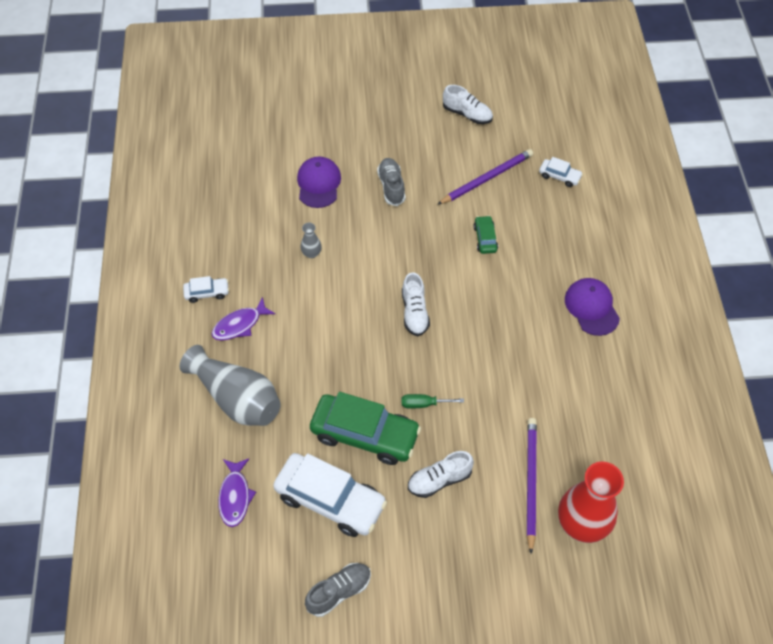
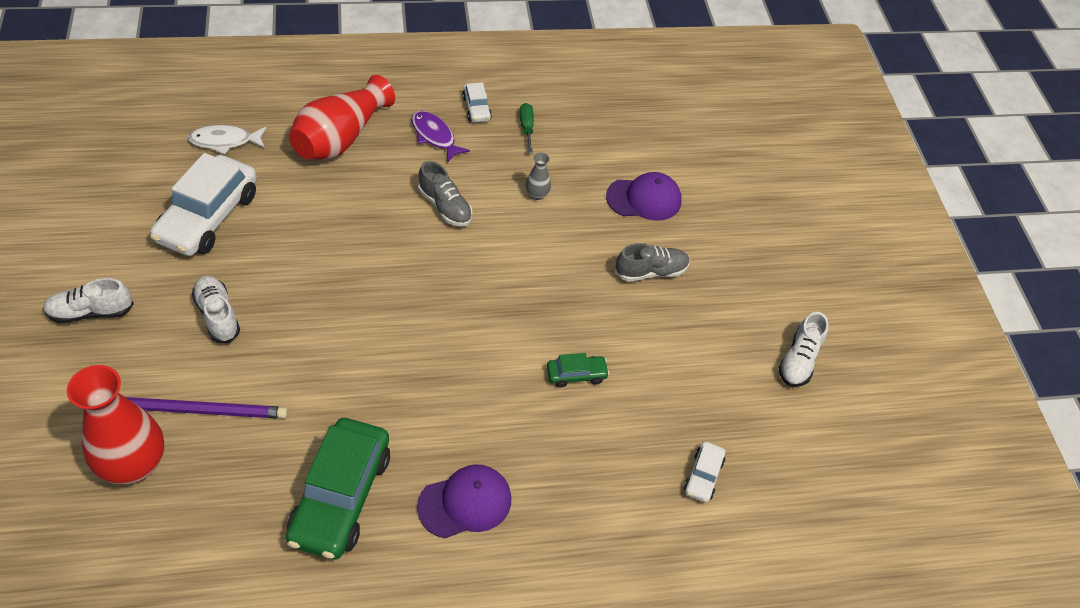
camera: 80 degrees right, 5 degrees down
grey vase [180,345,281,426] -> red vase [289,75,395,160]
purple fish [218,459,256,527] -> white fish [188,125,267,155]
grey shoe [305,563,371,617] -> grey shoe moved to [418,161,472,227]
green car [310,392,421,465] -> green car moved to [286,418,390,559]
white shoe [402,272,430,336] -> white shoe moved to [43,278,134,323]
green screwdriver [402,394,464,408] -> green screwdriver moved to [520,103,534,153]
purple pencil [437,149,533,205] -> none

